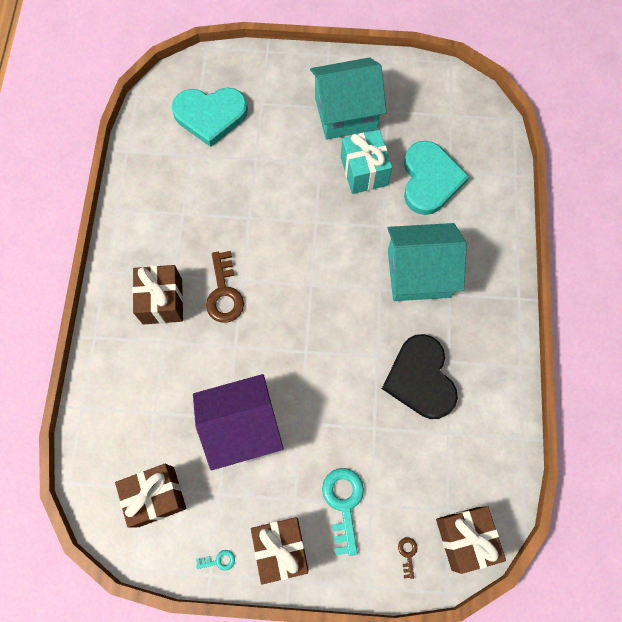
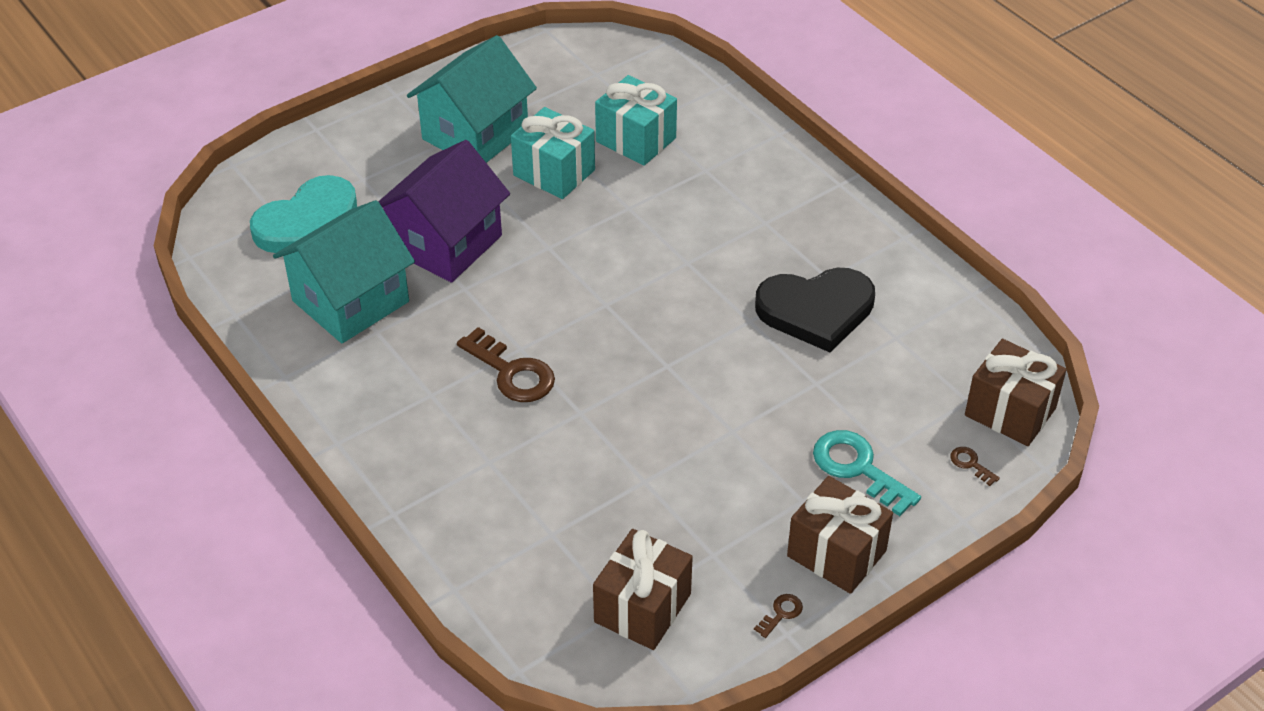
camera: 40 degrees left, 25 degrees down
brown gift [132,265,183,325] -> none
purple house [193,374,284,470] -> purple house moved to [378,140,510,283]
turquoise key [196,550,235,571] -> brown key [754,594,803,638]
black heart [382,334,458,419] -> black heart turned 45 degrees counterclockwise [755,268,875,352]
turquoise house [387,223,467,301] -> turquoise house moved to [273,200,415,343]
turquoise heart [404,141,469,215] -> turquoise gift [595,75,677,166]

